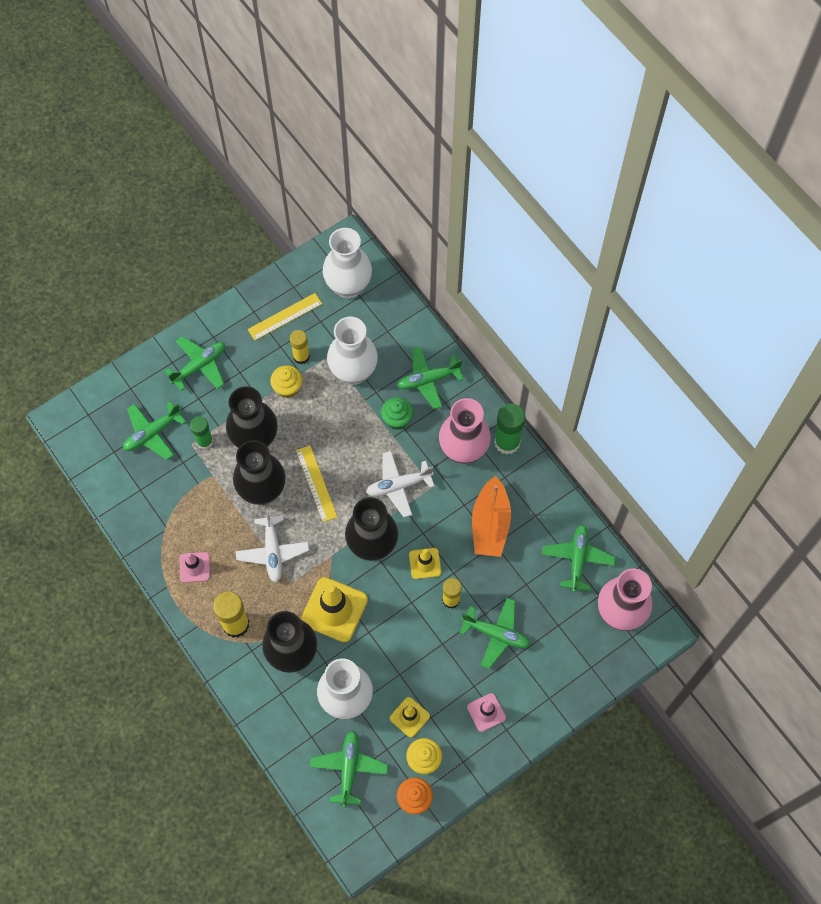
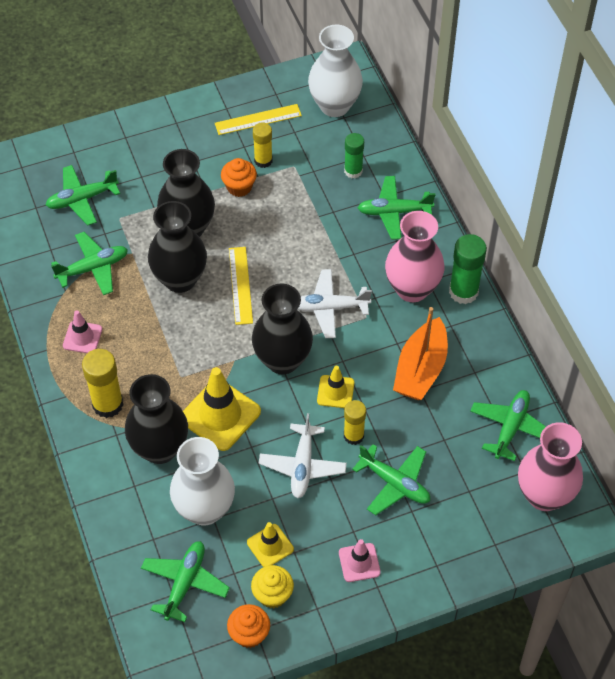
camera: 15 degrees right, 10 degrees down
green plane [165,336,225,391] -> green plane moved to [51,232,128,295]
green glue stick [190,416,213,449] -> green glue stick moved to [344,133,364,178]
white plane [236,509,309,582] -> white plane moved to [259,413,347,498]
yellow cupcake [270,365,303,398] -> orange cupcake [221,158,257,197]
white vase [327,317,378,385] -> none
green cupcake [381,397,414,430] -> none

